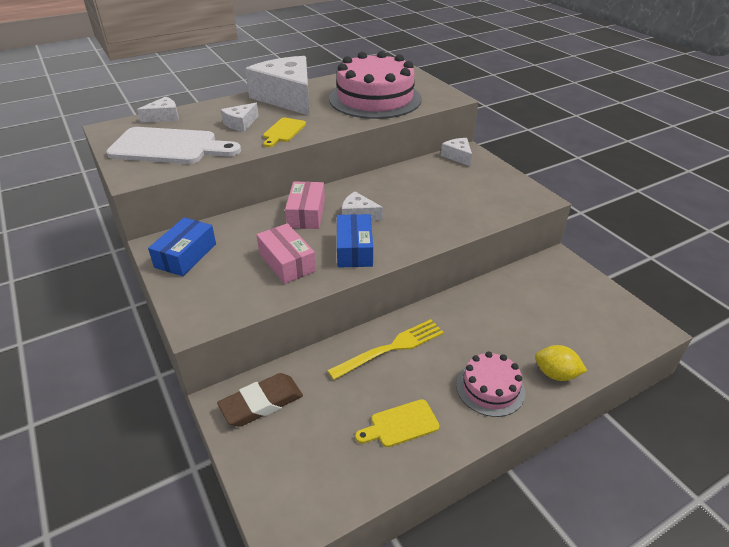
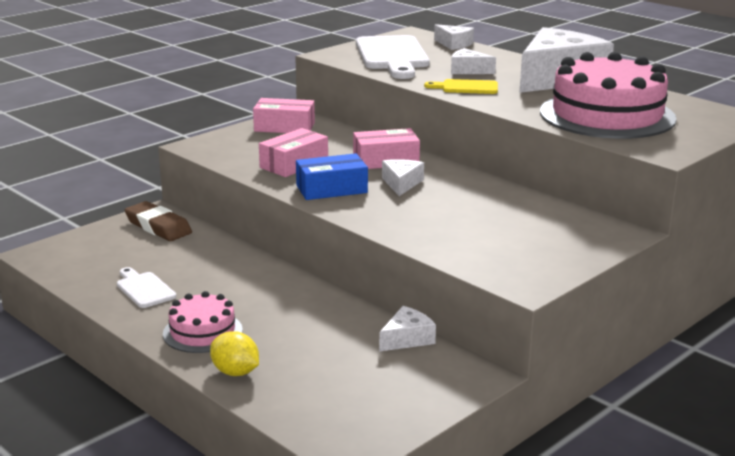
camera: 75 degrees right, 15 degrees down
blue box [148,218,216,276] -> pink box [253,98,315,133]
yellow fork [327,319,444,380] -> none
yellow cutting board [355,399,440,447] -> white cutting board [117,267,176,308]
white cheese [441,138,472,166] -> white cheese moved to [379,306,436,352]
yellow lemon [535,345,587,381] -> yellow lemon turned 60 degrees counterclockwise [210,331,259,376]

